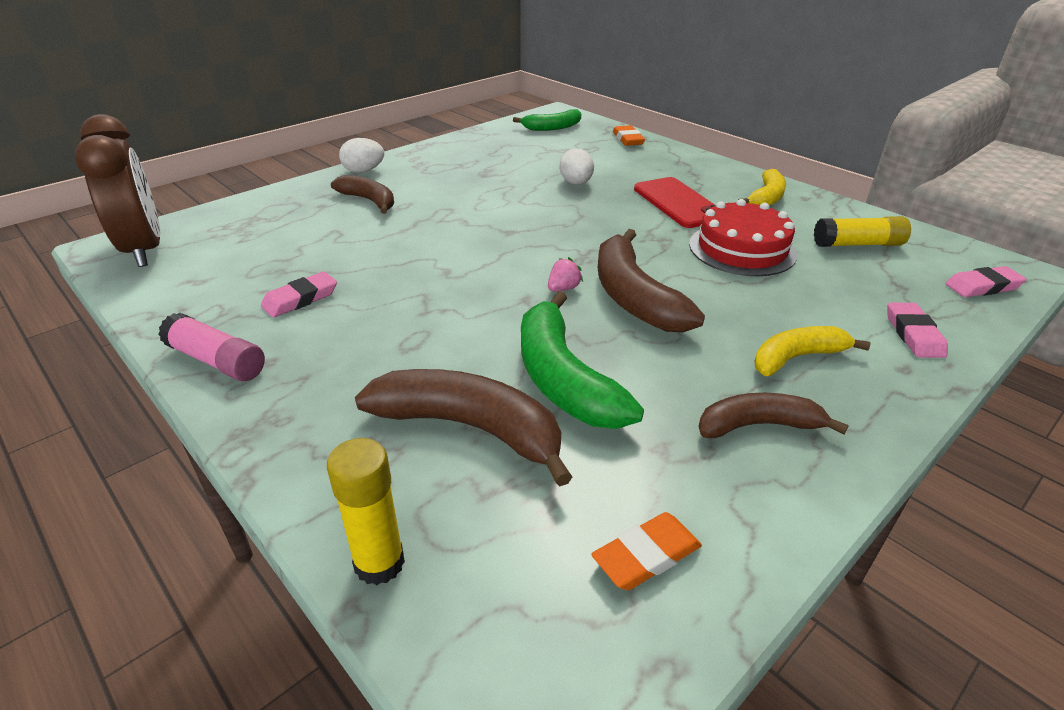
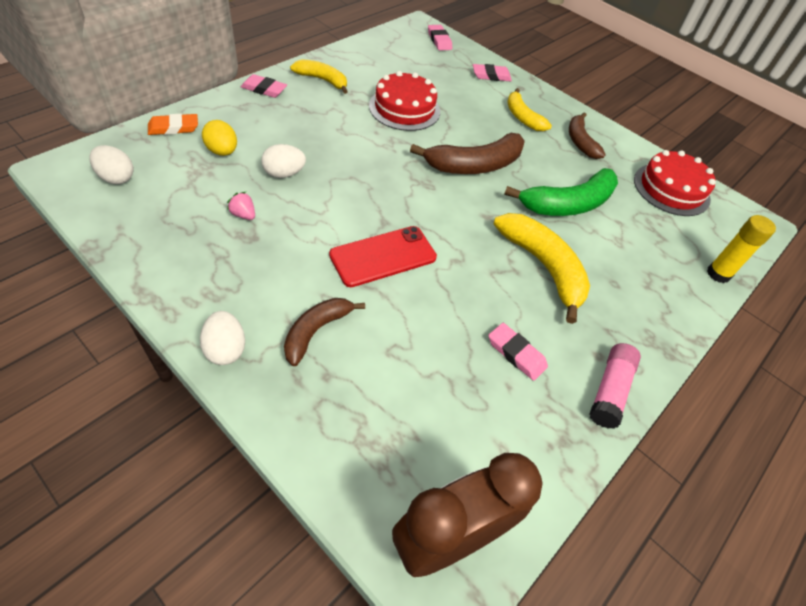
camera: 100 degrees left, 15 degrees up
brown banana [355,369,572,486] -> none
green banana [513,109,581,131] -> white egg [89,145,134,184]
pink strawberry [548,257,583,292] -> pink strawberry moved to [227,192,255,220]
orange eraser [591,512,702,590] -> red cake [634,150,716,216]
red phone [634,177,716,228] -> red phone moved to [329,226,437,287]
yellow glue stick [814,216,911,247] -> none
none -> yellow egg [202,120,237,156]
none -> pink eraser [241,74,287,98]
none -> yellow banana [493,213,590,324]

